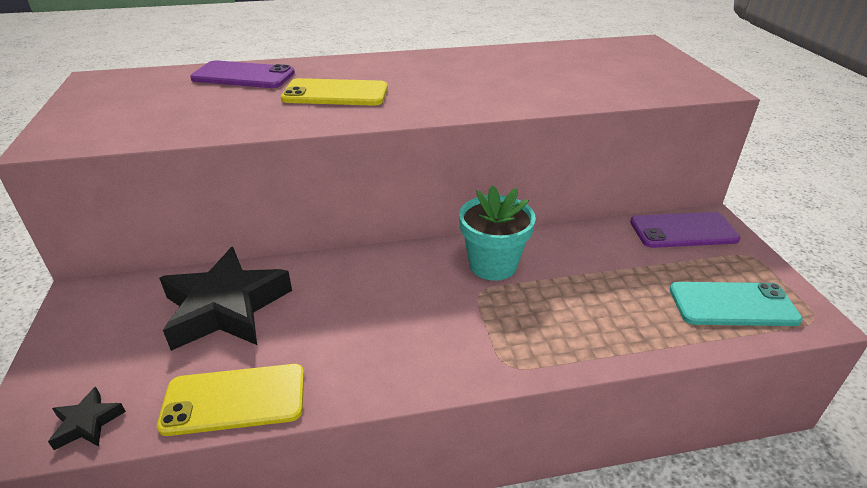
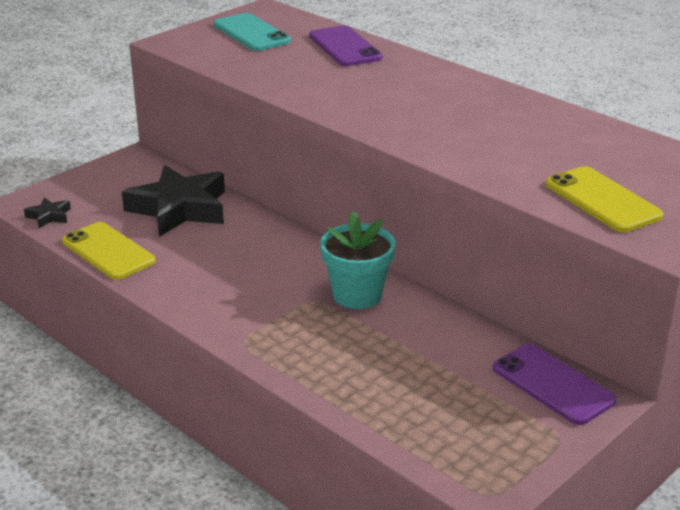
camera: 55 degrees right, 5 degrees down
yellow phone [281,78,388,106] -> yellow phone moved to [546,166,664,232]
turquoise phone [669,282,803,326] -> turquoise phone moved to [213,13,291,51]

